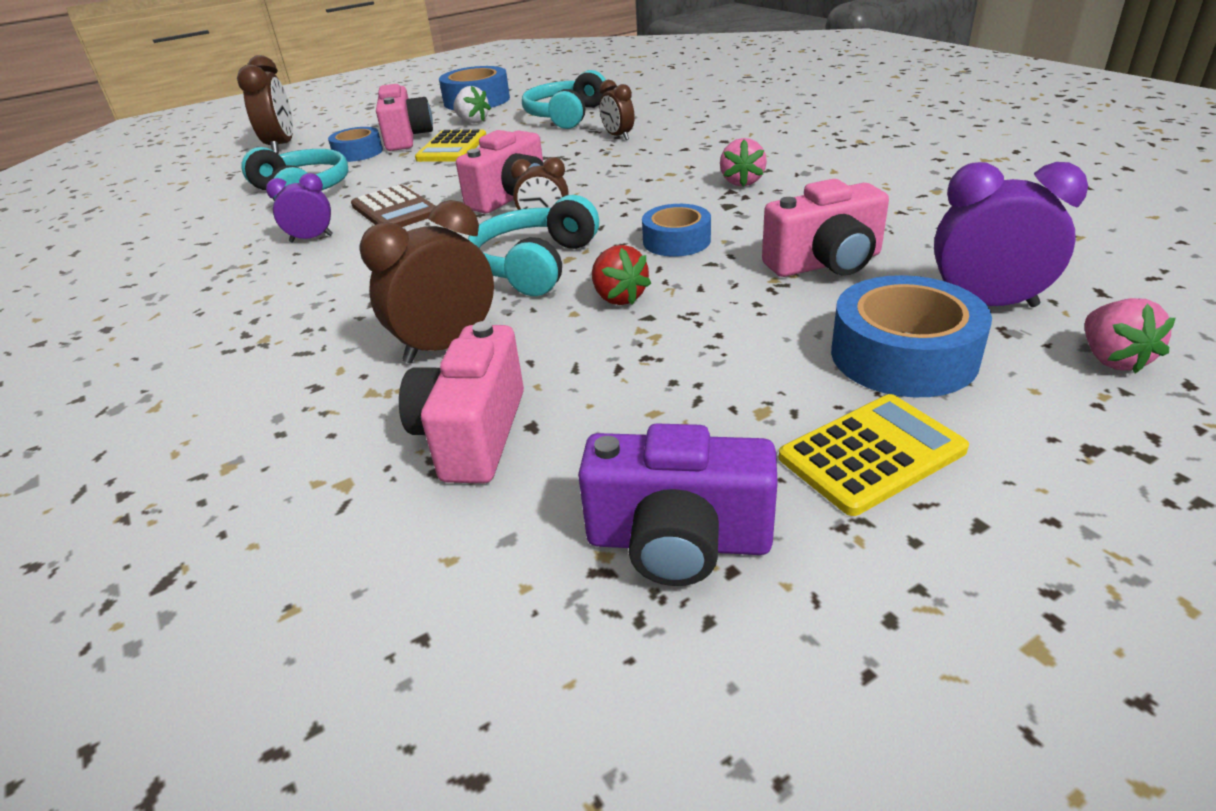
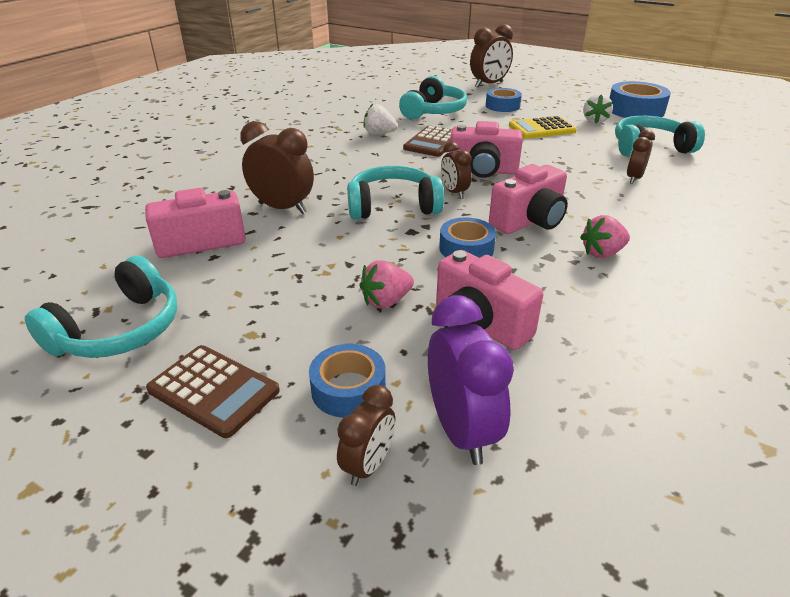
camera: 60 degrees right, 0 degrees up
purple clock [266,173,333,242] -> white strawberry [364,104,398,134]
pink camera [376,84,433,151] -> pink camera moved to [489,164,568,234]
purple camera [578,423,778,586] -> turquoise headphones [25,256,178,358]
red strawberry [592,245,651,305] -> none
yellow calculator [779,394,969,516] -> brown calculator [146,345,280,438]
blue tape [831,275,992,397] -> blue tape [309,344,386,418], size x0.64
pink strawberry [1085,298,1176,374] -> pink strawberry moved to [359,260,414,309]
none -> brown clock [337,385,395,486]

